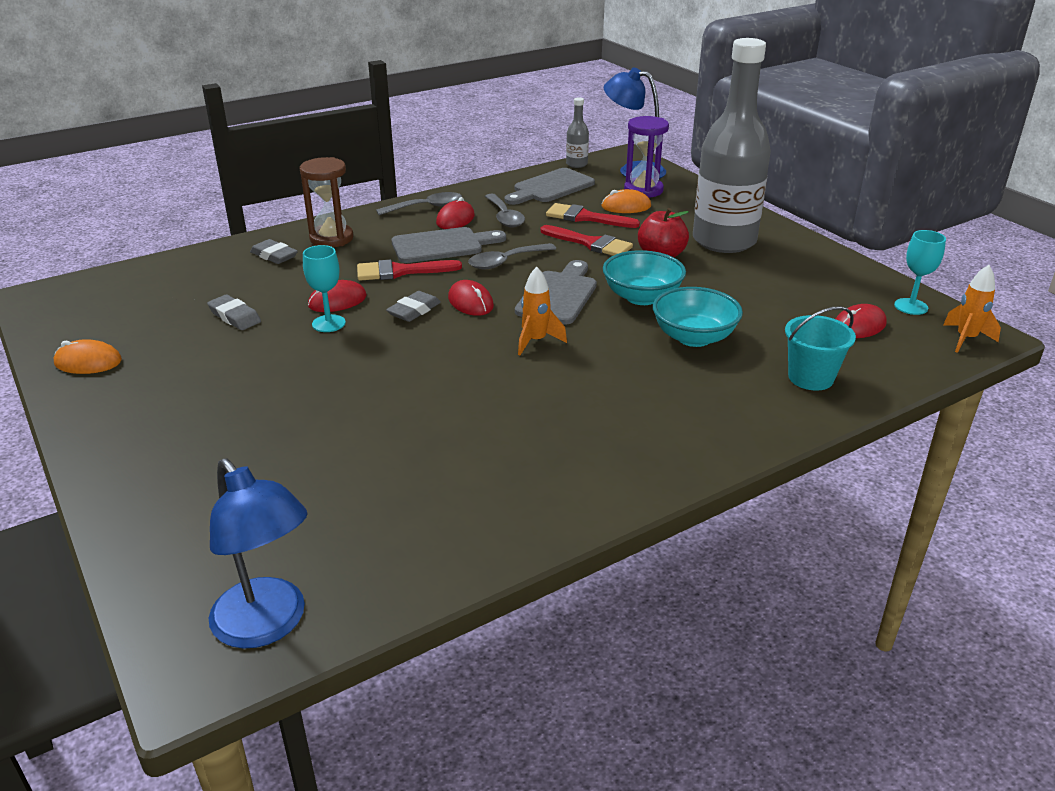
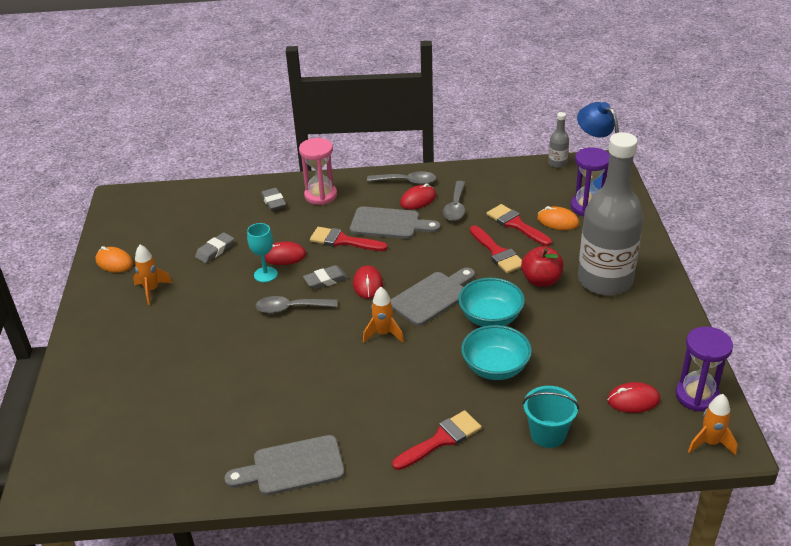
camera: 30 degrees right, 5 degrees up
grey eraser [207,294,261,330] -> grey eraser turned 60 degrees clockwise [195,232,234,263]
blue lamp [209,458,308,649] -> none
brown hourglass [300,157,354,247] -> pink hourglass [299,138,337,205]
grey spoon [468,243,556,269] -> grey spoon moved to [255,296,337,313]
grey cutting board [504,168,595,205] -> grey cutting board moved to [224,435,345,495]
turquoise goblet [894,230,946,315] -> purple hourglass [676,326,733,411]
none -> orange rocket [133,245,172,305]
none -> red brush [392,410,482,470]

